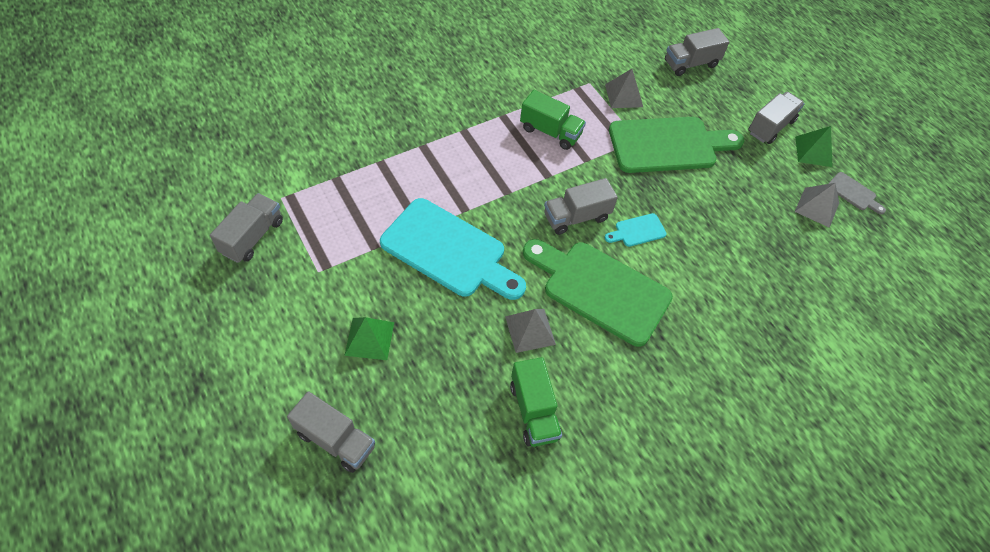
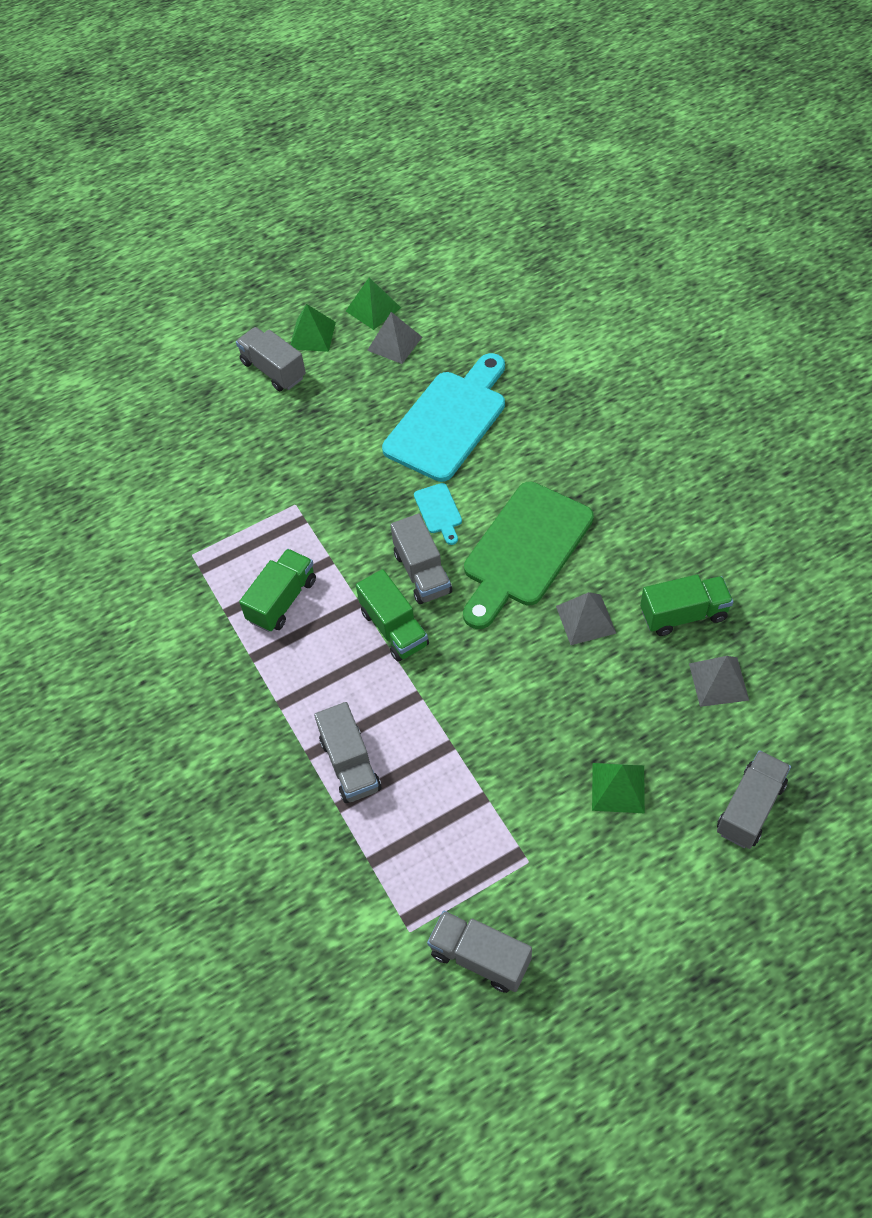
camera: 80 degrees left, 0 degrees up
turquoise cutting board [380,198,526,300] -> turquoise cutting board moved to [382,353,505,482]
grey pyramid [605,69,643,108] -> grey pyramid moved to [689,656,749,707]
green cutting board [609,117,744,173] -> none
grey truck [665,28,729,76] -> grey truck moved to [314,702,381,803]
grey cutting board [828,172,886,214] -> green pyramid [346,278,401,330]
none -> green truck [356,569,429,662]

